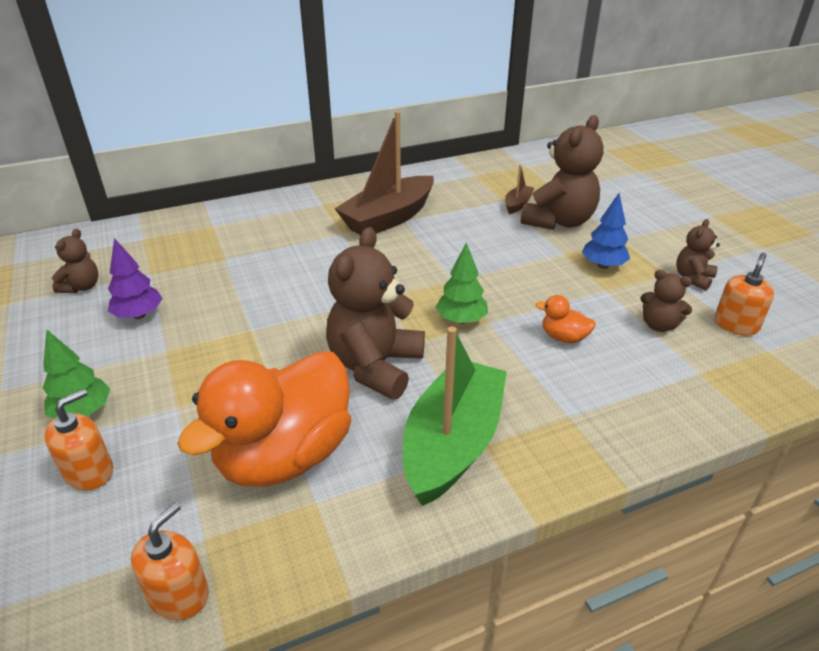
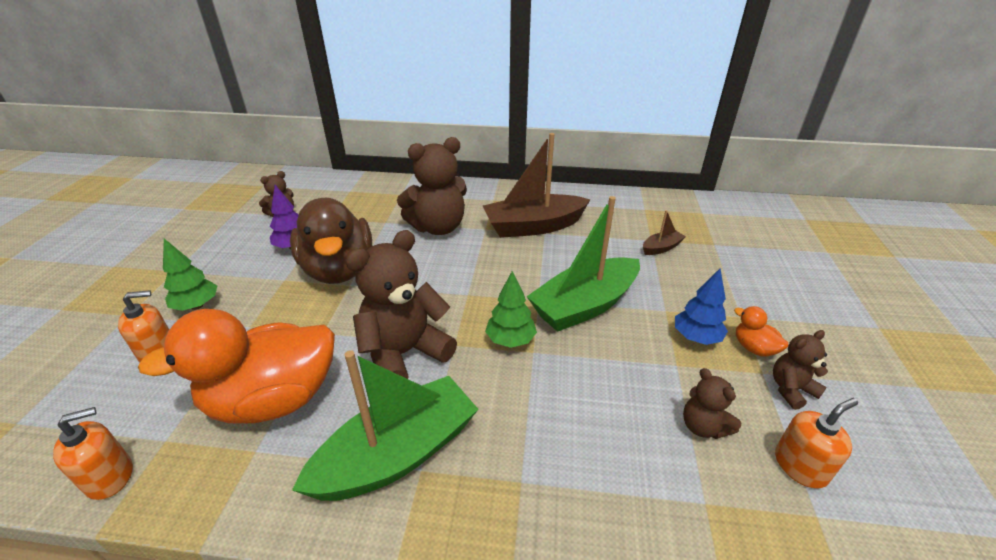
camera: 30 degrees right, 0 degrees up
brown teddy bear [521,115,604,230] -> brown teddy bear moved to [397,137,467,235]
orange duck [536,295,596,343] -> orange duck moved to [734,306,789,357]
none -> brown duck [290,198,372,284]
none -> green boat [526,196,640,332]

